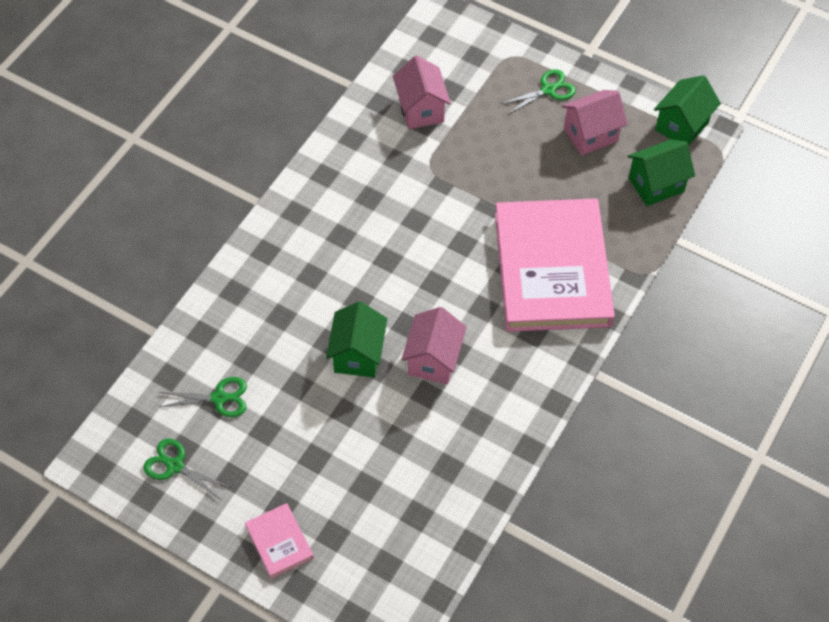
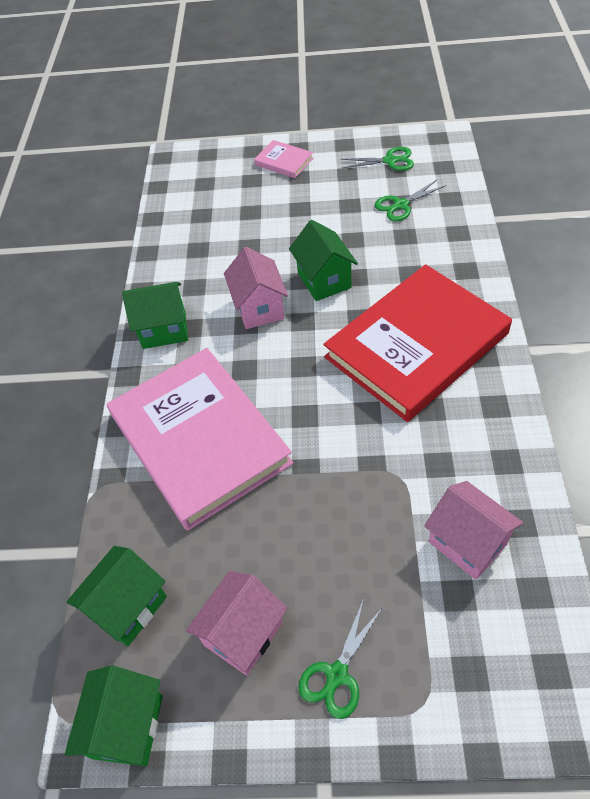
camera: 155 degrees right, 5 degrees down
none -> green house [122,282,188,349]
none -> red book [324,264,512,422]

